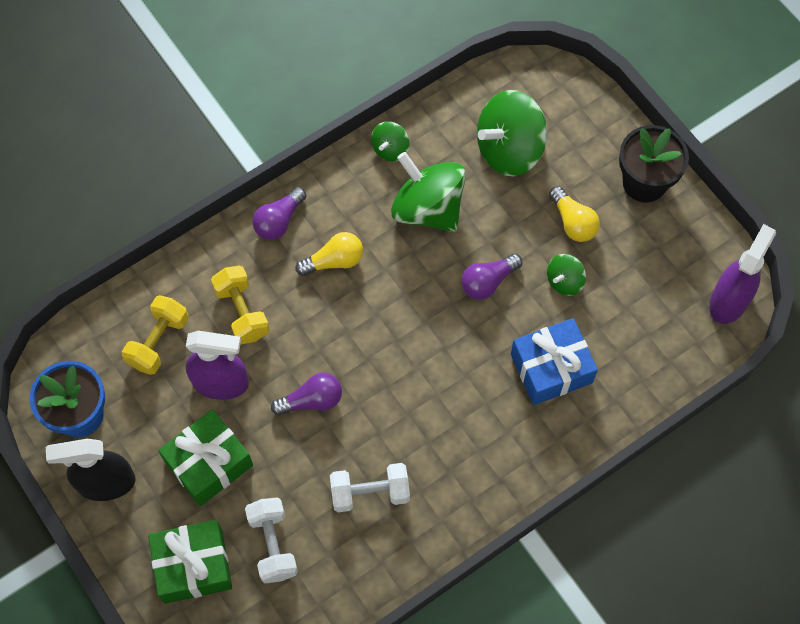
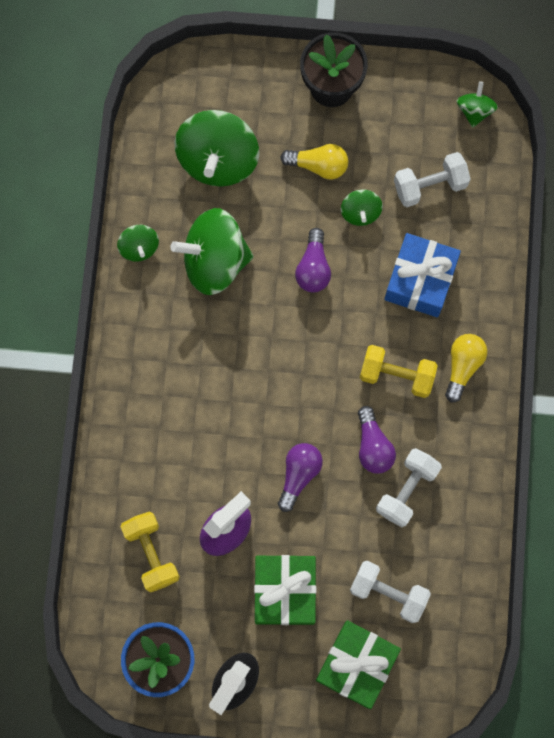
camera: 50 degrees left, 10 degrees up
yellow dumbbell [211,266,270,344] -> yellow dumbbell moved to [360,345,438,398]
purple light bulb [252,187,306,240] -> purple light bulb moved to [358,406,396,474]
yellow light bulb [296,232,363,276] -> yellow light bulb moved to [445,334,487,402]
purple spray bottle [709,224,776,324] -> green spinning top [457,81,498,128]
none -> white dumbbell [394,152,471,207]

